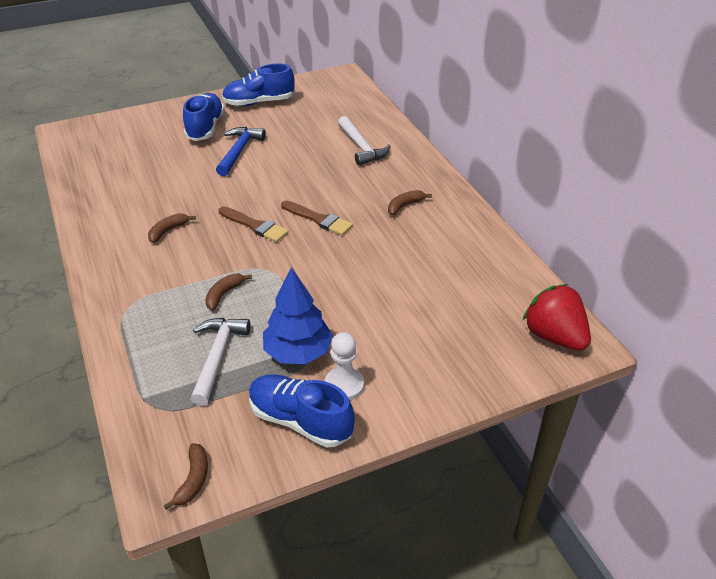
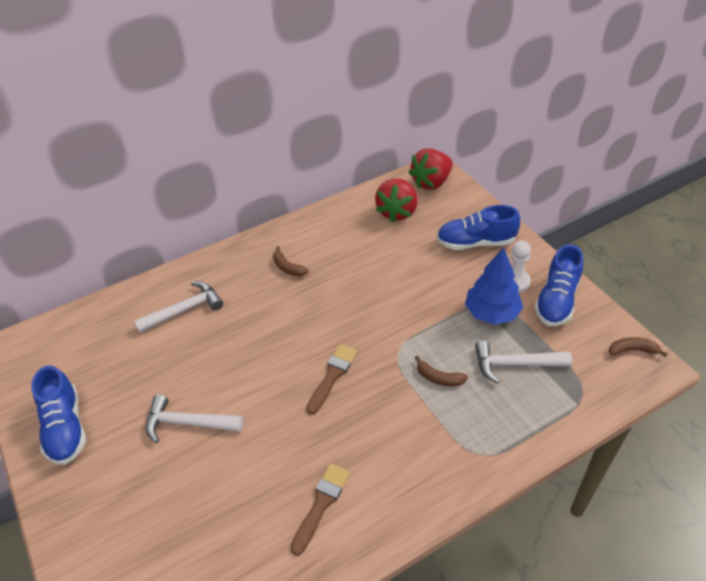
camera: 95 degrees left, 5 degrees up
brown banana [148,213,196,243] -> none
blue shoe [183,93,225,141] -> blue shoe moved to [437,205,520,250]
blue hammer [216,127,266,176] -> white hammer [146,395,243,443]
brown brush [281,201,353,235] -> brown brush moved to [290,463,350,556]
none -> red strawberry [375,179,418,223]

